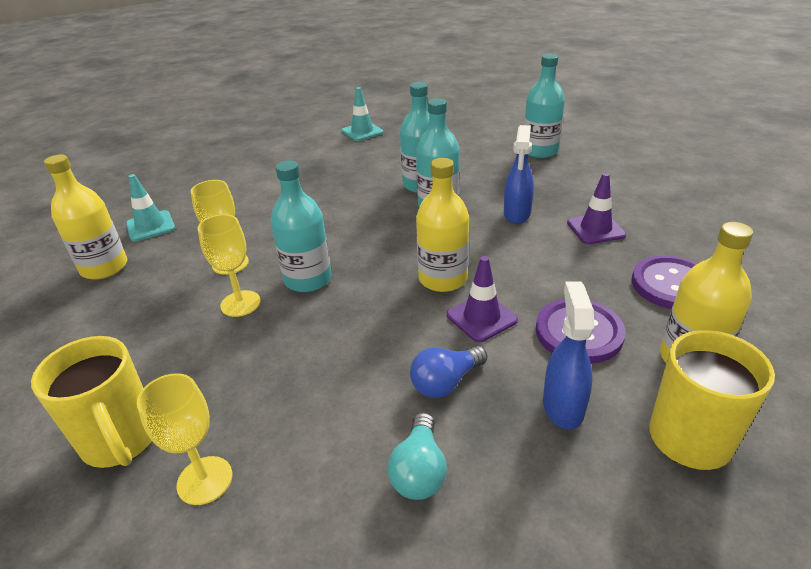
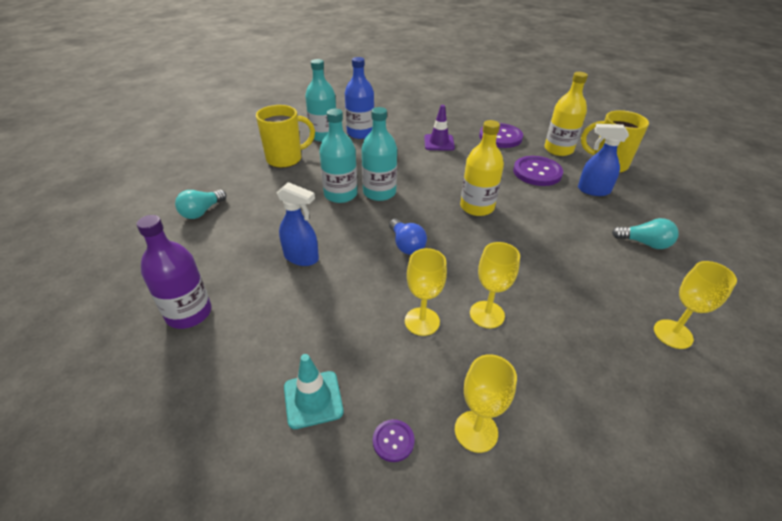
camera: 80 degrees left, 5 degrees up
yellow mug [31,336,152,468] -> yellow mug moved to [256,105,315,168]
yellow bottle [44,155,127,280] -> purple button [373,419,415,462]
turquoise bottle [271,161,332,292] -> none
turquoise traffic cone [342,87,383,141] -> turquoise light bulb [175,190,226,219]
blue light bulb [410,346,487,398] -> blue light bulb moved to [389,219,427,255]
purple traffic cone [447,256,518,342] -> none
blue spray bottle [504,125,534,224] -> blue spray bottle moved to [276,182,319,266]
none -> purple bottle [137,215,211,329]
none -> blue bottle [345,57,374,139]
none -> yellow goblet [455,354,517,453]

